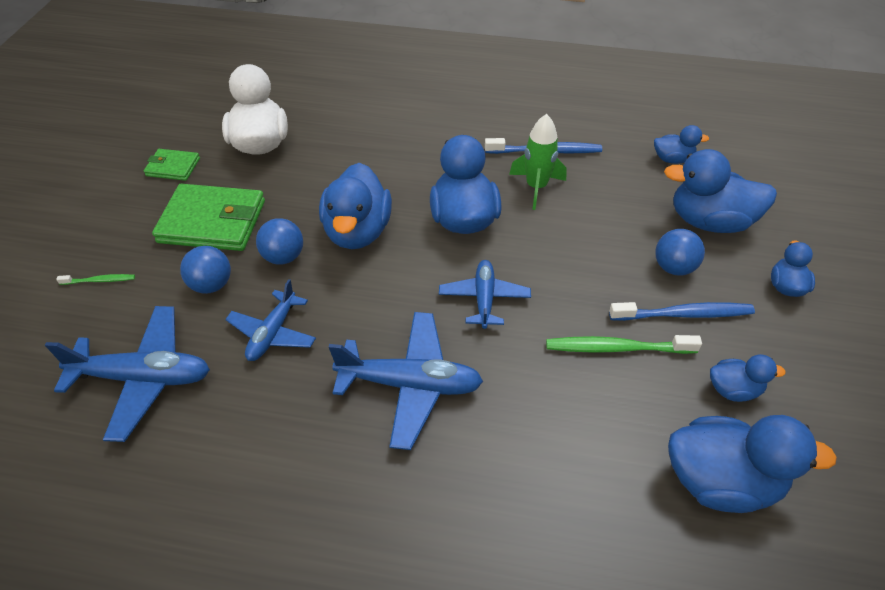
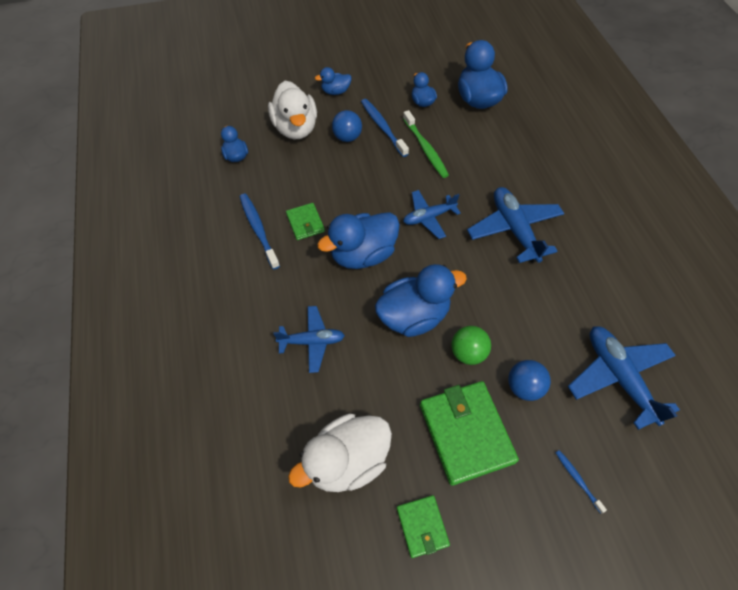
camera: 115 degrees left, 10 degrees up
green toothbrush [56,274,135,285] -> blue toothbrush [556,450,607,513]
blue plane [225,279,316,361] -> blue plane moved to [273,306,345,373]
blue ball [256,218,303,265] -> green ball [451,326,491,365]
green rocket [509,114,567,210] -> green wallet [286,203,325,240]
blue duck [664,149,777,233] -> white duck [268,81,317,139]

